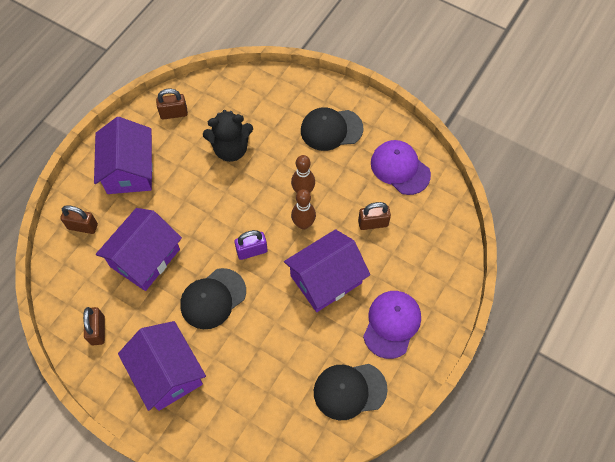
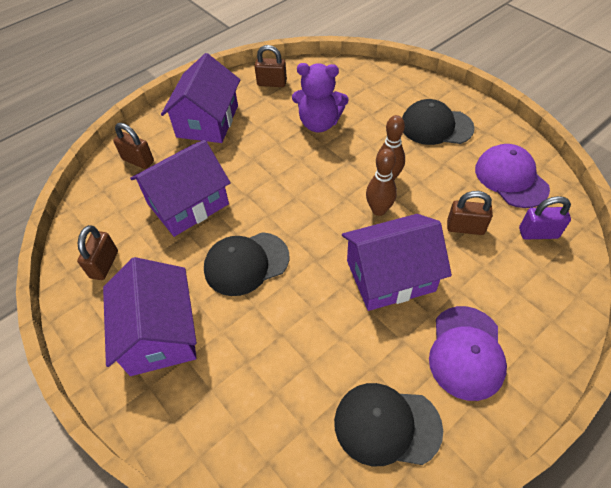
camera: 20 degrees right, 10 degrees down
black teddy bear [203,110,253,162] -> purple teddy bear [292,63,349,132]
purple padlock [234,230,268,260] -> purple padlock moved to [519,196,571,240]
purple cap [363,291,421,359] -> purple cap turned 150 degrees clockwise [429,306,507,401]

